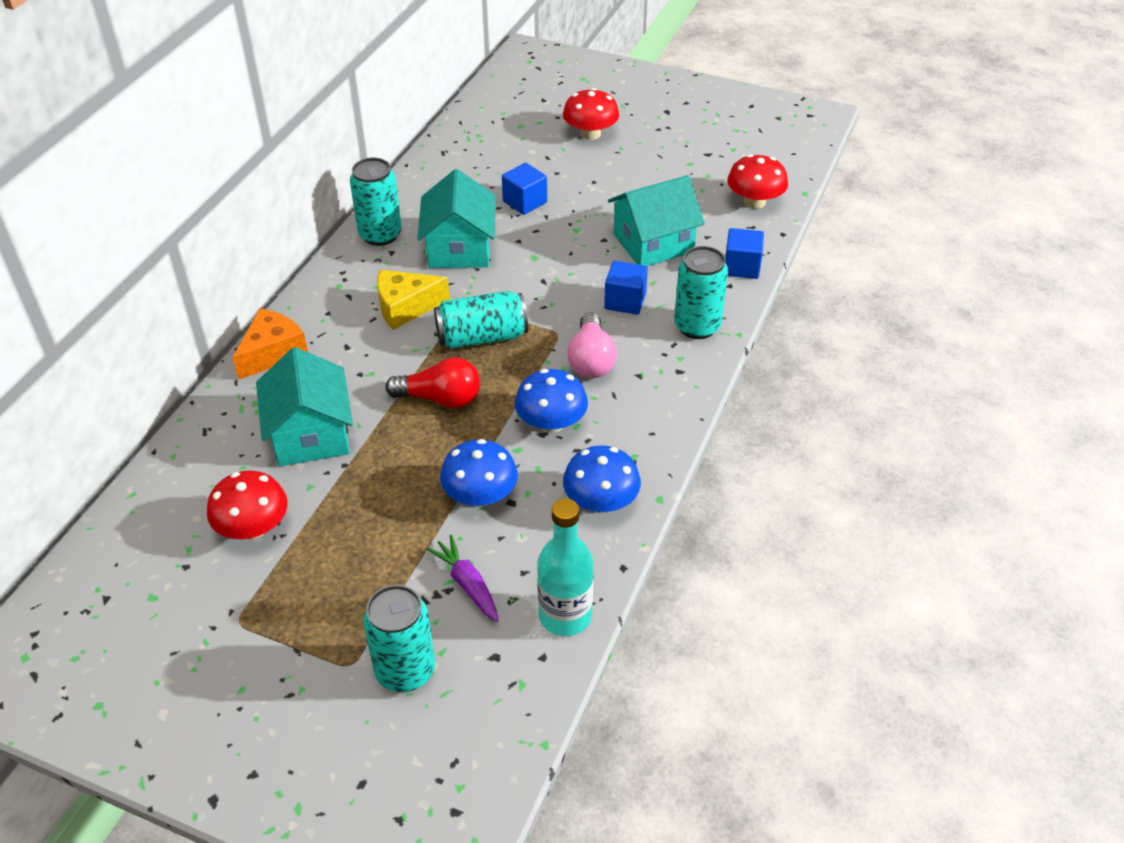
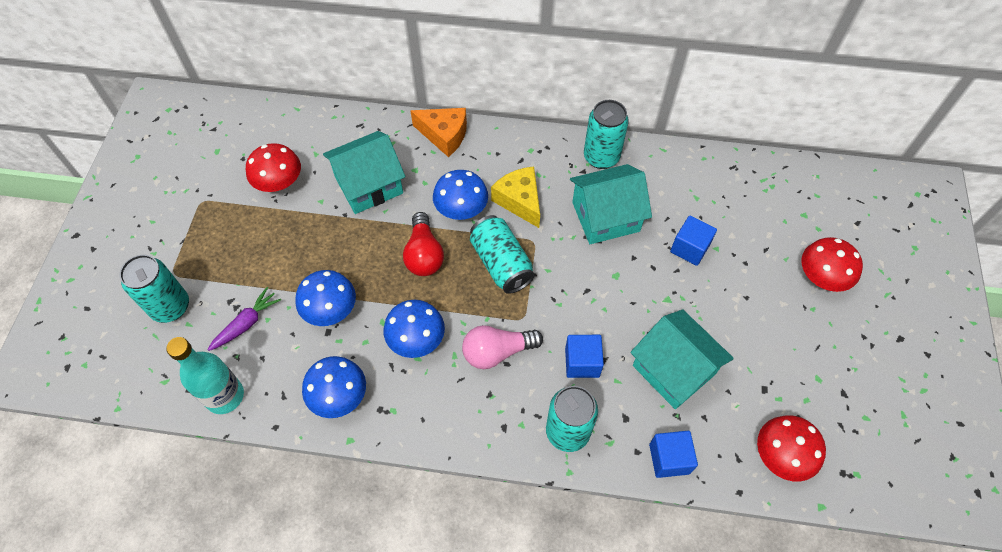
camera: 75 degrees right, 15 degrees up
none -> blue mushroom [433,170,488,220]

